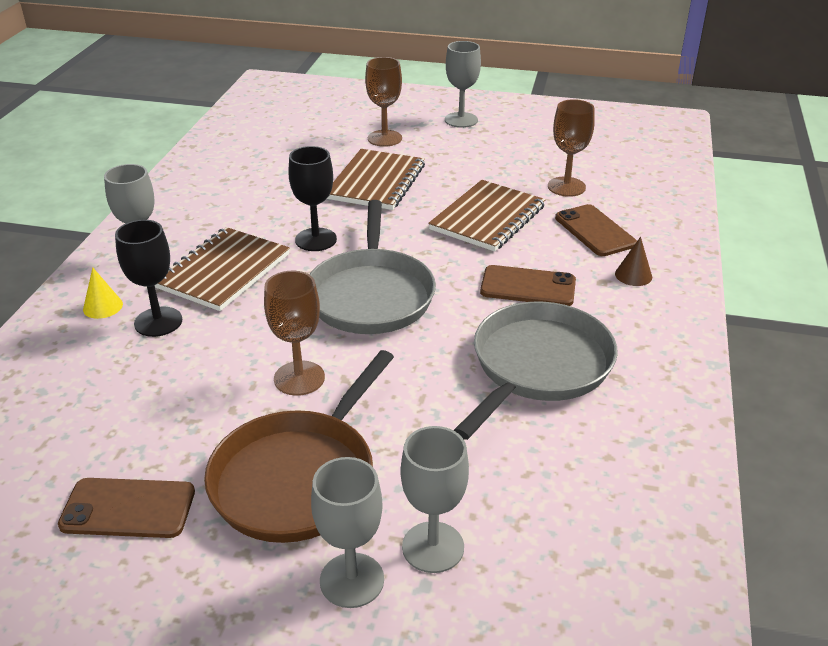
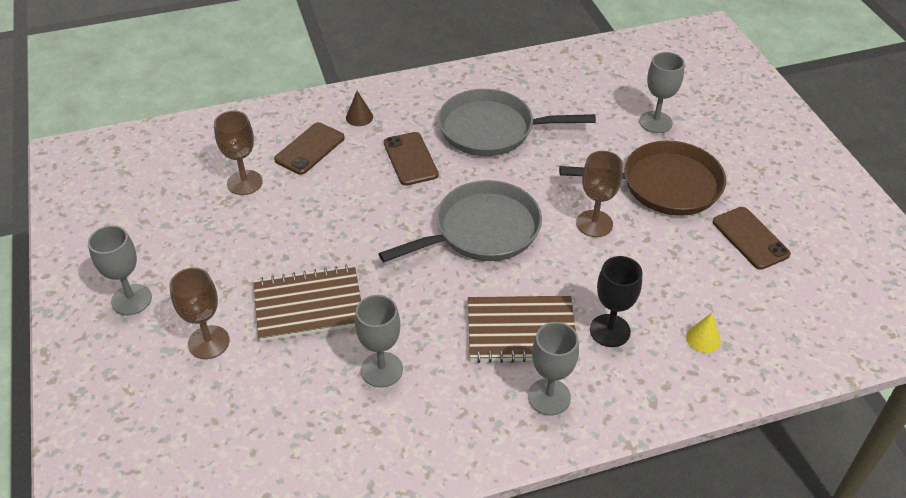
camera: 120 degrees left, 10 degrees up
yellow cone [83,267,123,319] -> yellow cone moved to [686,313,721,353]
black goblet [288,146,337,251] -> none
grey goblet [311,457,384,608] -> grey goblet moved to [355,295,403,387]
brown notebook [428,180,546,252] -> none

